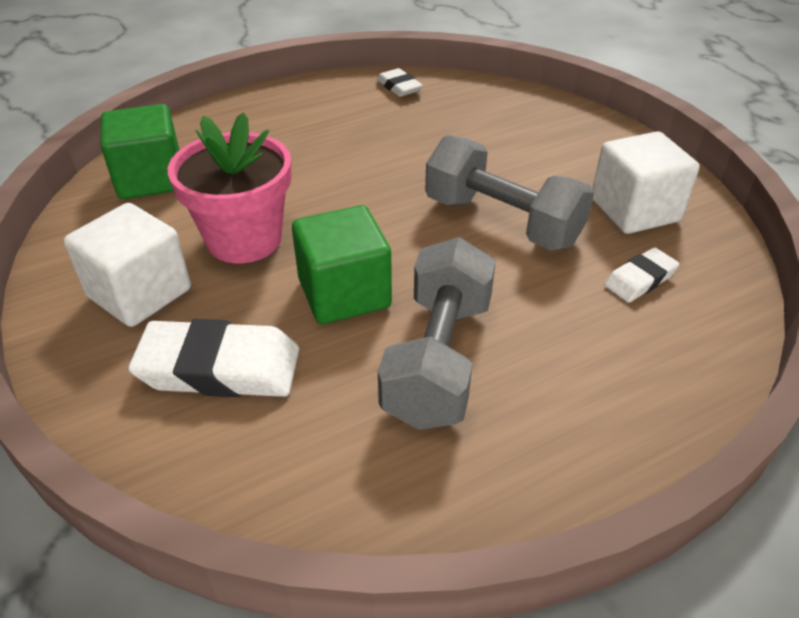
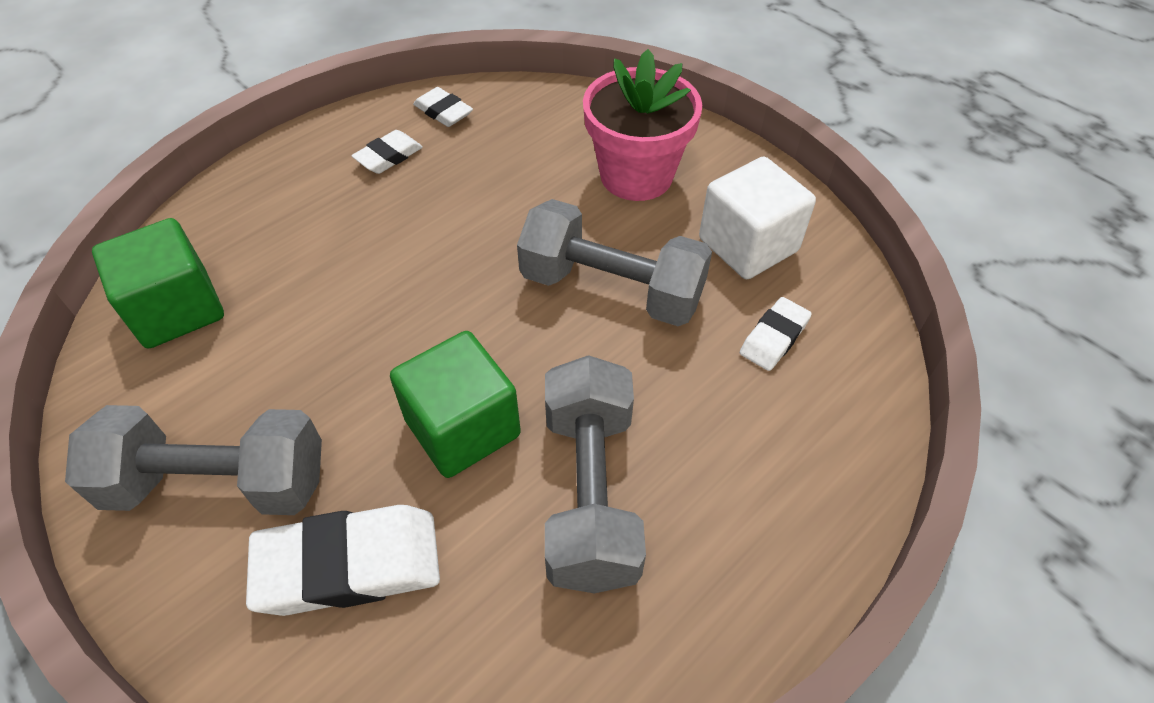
camera: 15 degrees left, 10 degrees up
white cube [64,203,191,327] -> grey dumbbell [65,405,322,515]
pink flower pot [168,112,292,263] -> pink flower pot moved to [583,49,702,201]
none -> white eraser [352,130,423,174]

